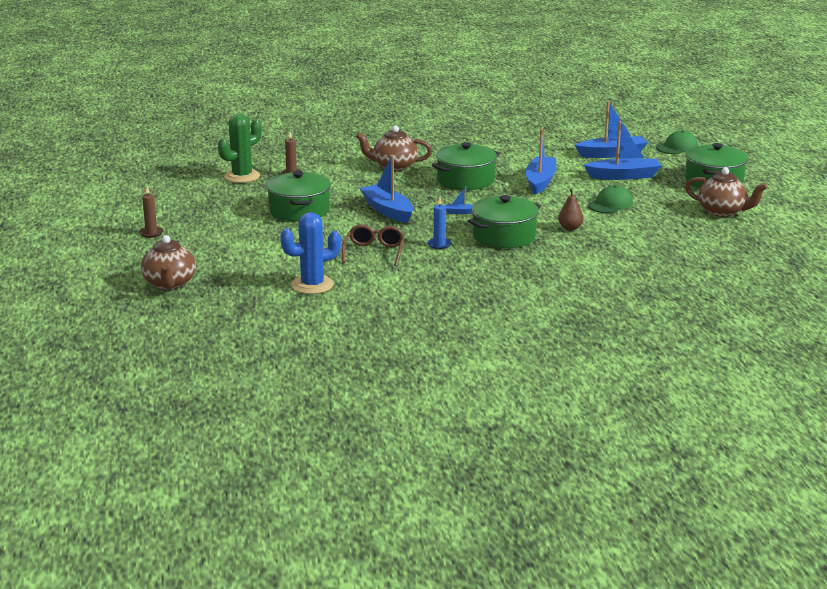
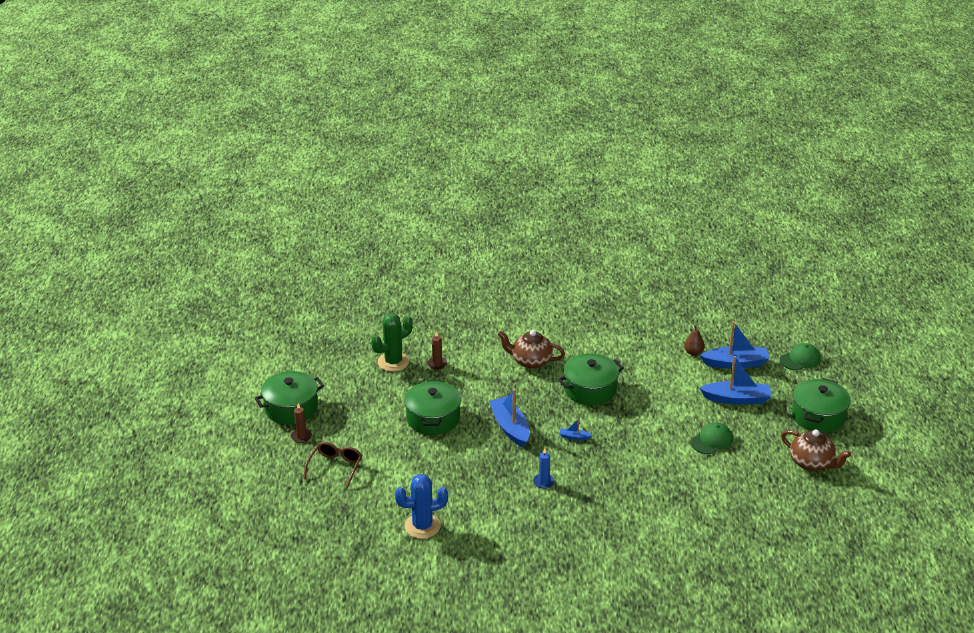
camera: 10 degrees right, 10 degrees up
brown teapot [141,235,196,290] -> none
brown glasses [342,225,405,266] -> brown glasses moved to [304,442,362,489]
green pot [468,195,541,248] -> green pot moved to [255,371,324,424]
blue boat [525,128,556,195] -> none
brown pear [558,188,584,230] -> brown pear moved to [684,325,705,356]

